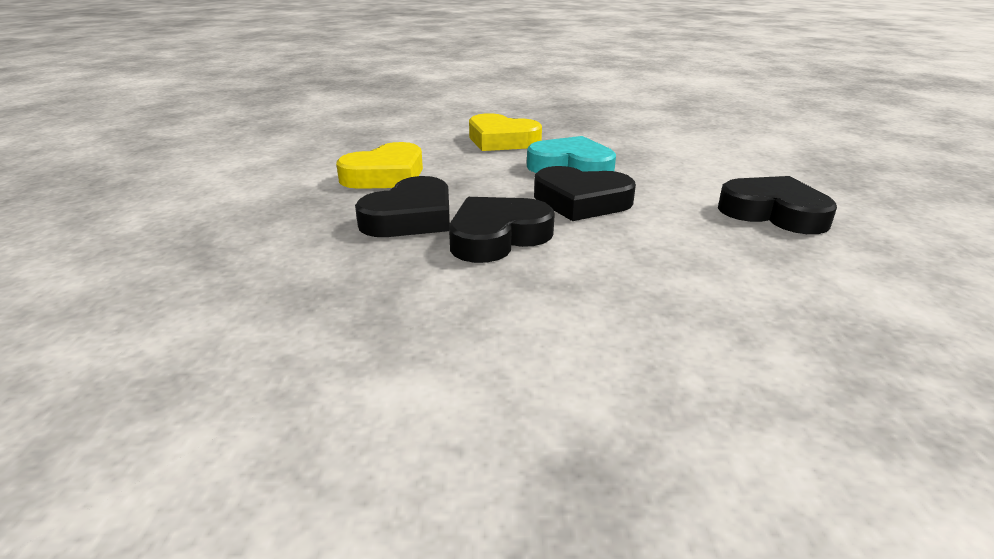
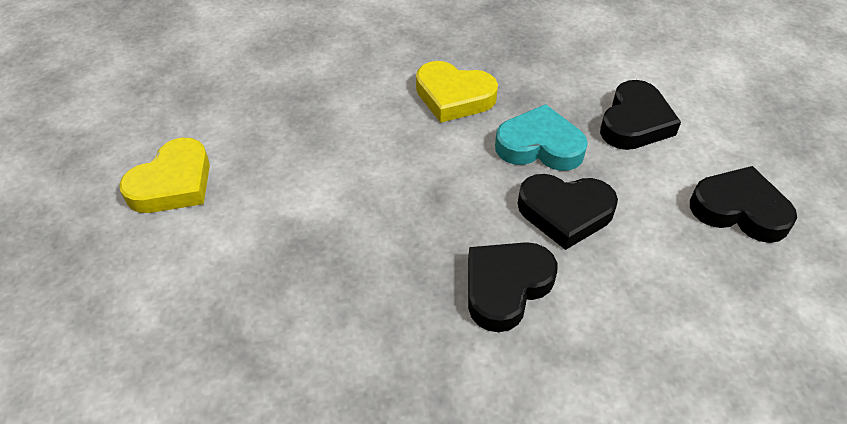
camera: 10 degrees left, 20 degrees up
yellow heart [336,142,423,189] -> yellow heart moved to [119,138,210,213]
black heart [355,176,450,237] -> black heart moved to [600,80,681,150]

